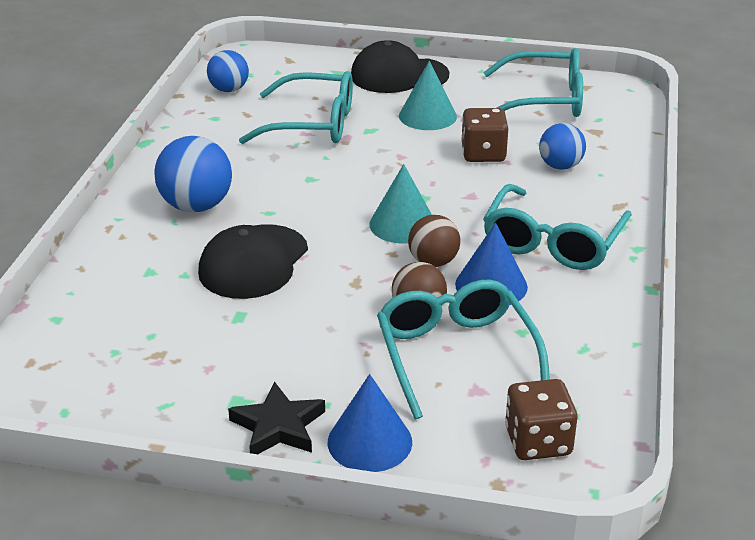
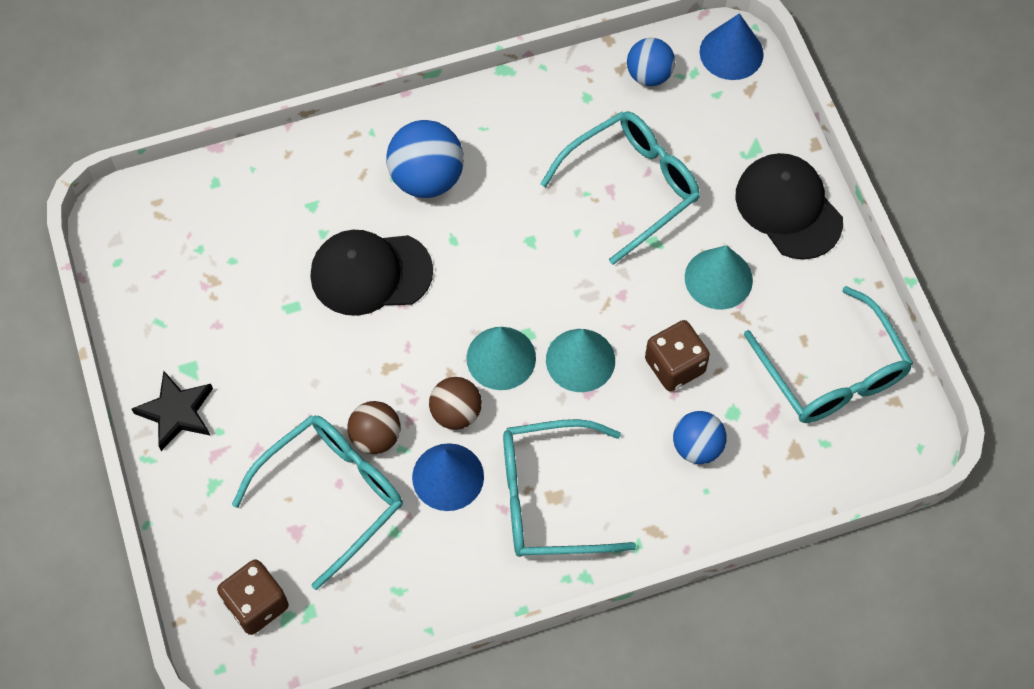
camera: 60 degrees right, 30 degrees up
turquoise glasses [239,71,353,144] -> turquoise glasses turned 105 degrees counterclockwise [540,111,700,265]
blue cone [328,374,412,472] -> blue cone moved to [699,13,764,80]
none -> turquoise cone [546,329,615,392]

